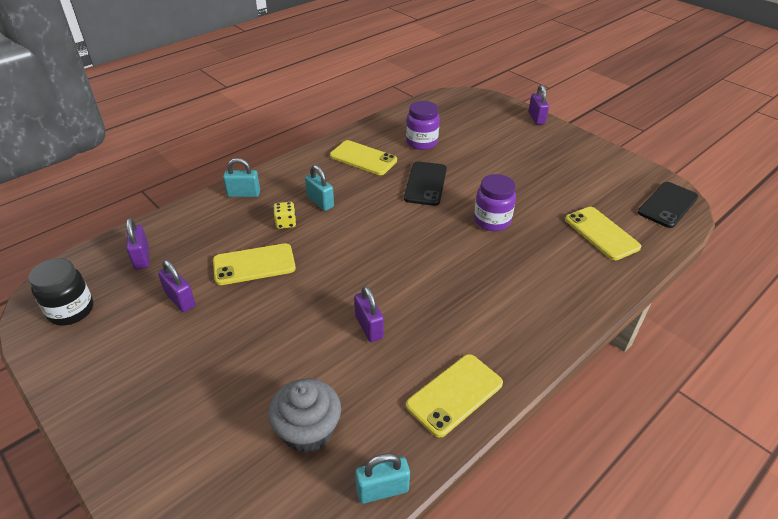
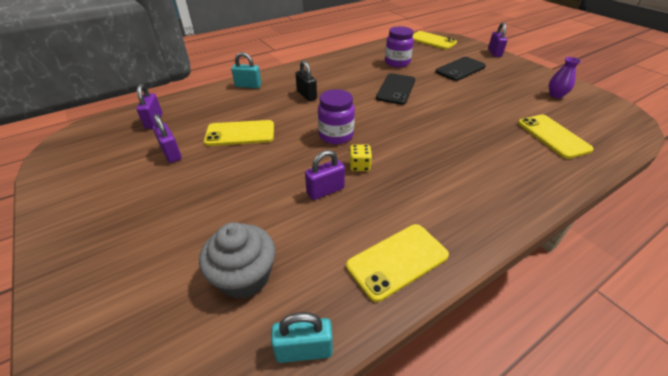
camera: 10 degrees right, 0 degrees up
black jar [29,258,94,325] -> none
yellow dice [273,202,296,229] -> yellow dice moved to [349,144,372,171]
turquoise padlock [305,165,334,211] -> black padlock [295,60,317,101]
yellow phone [330,140,397,175] -> yellow phone moved to [413,31,457,50]
purple padlock [355,286,384,342] -> purple padlock turned 75 degrees clockwise [305,150,345,200]
purple jar [474,174,516,231] -> purple jar moved to [318,89,355,144]
black phone [638,182,698,228] -> black phone moved to [435,57,486,81]
none -> purple vase [549,57,581,98]

